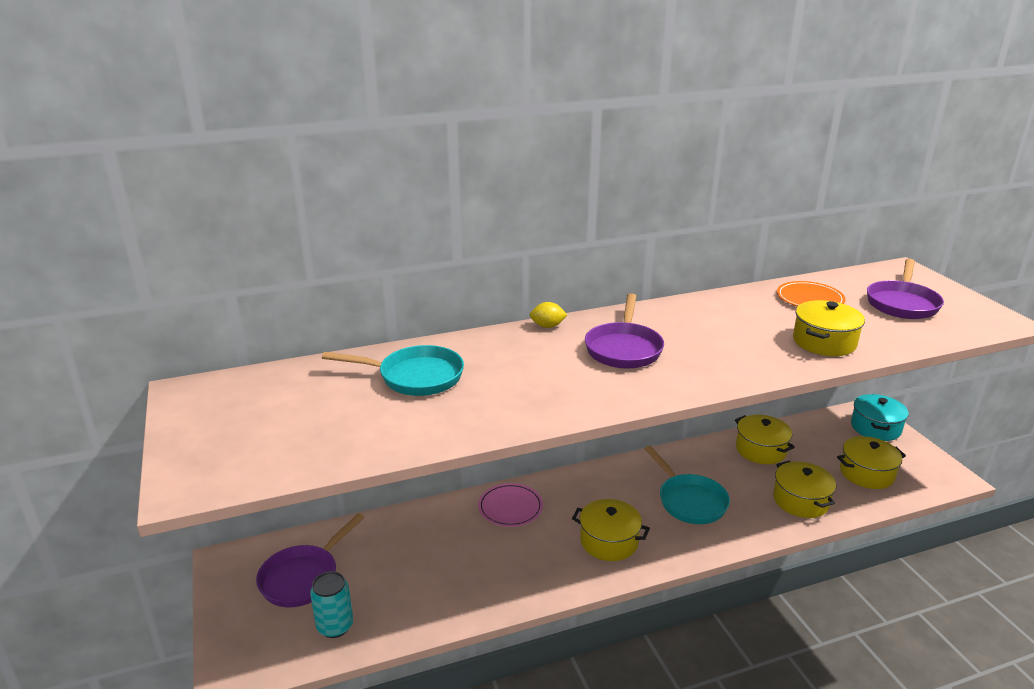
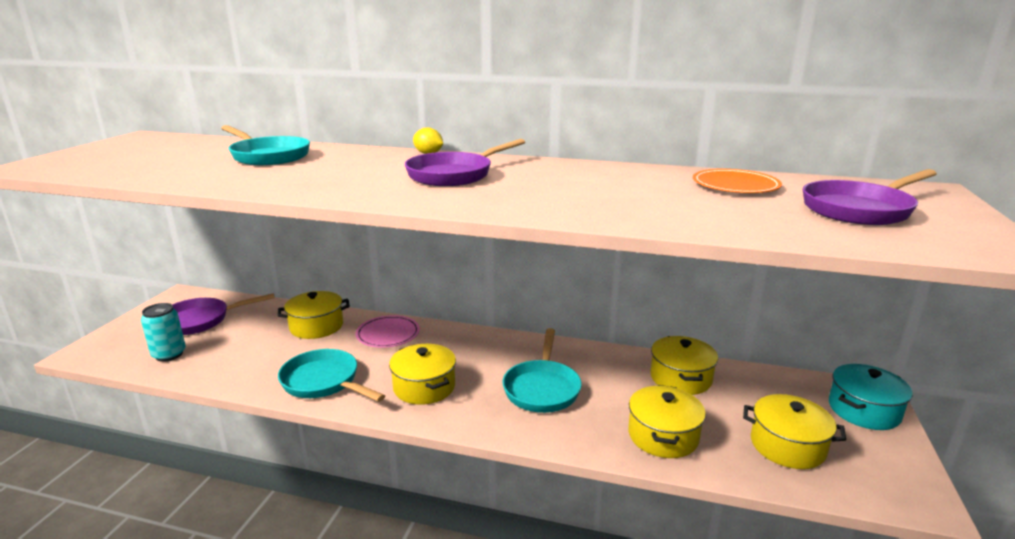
camera: 35 degrees right, 5 degrees down
yellow pot [793,300,865,356] -> yellow pot moved to [278,291,350,339]
none -> turquoise pan [278,349,385,402]

